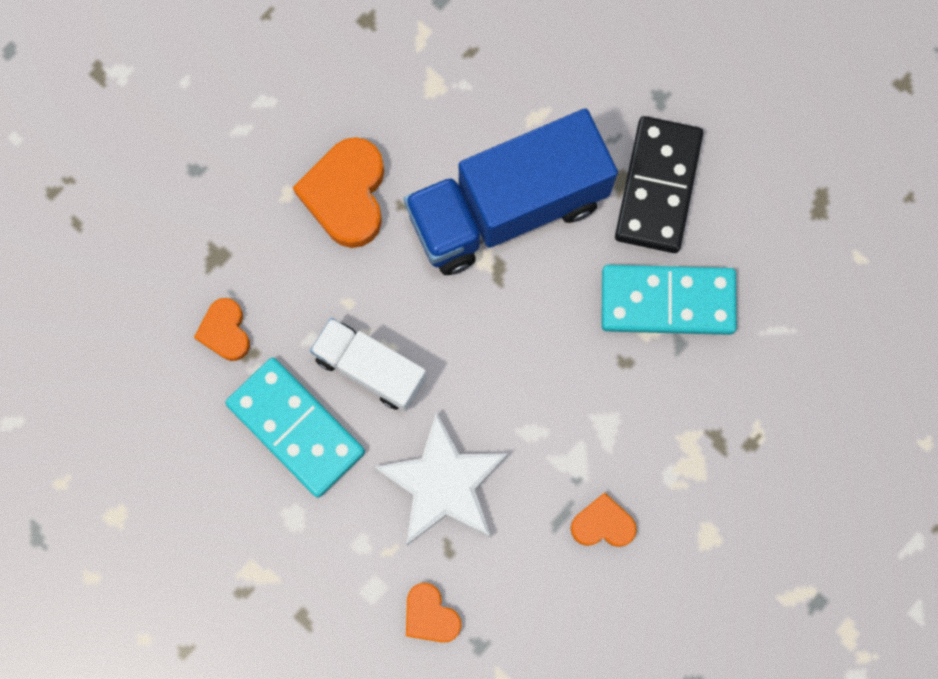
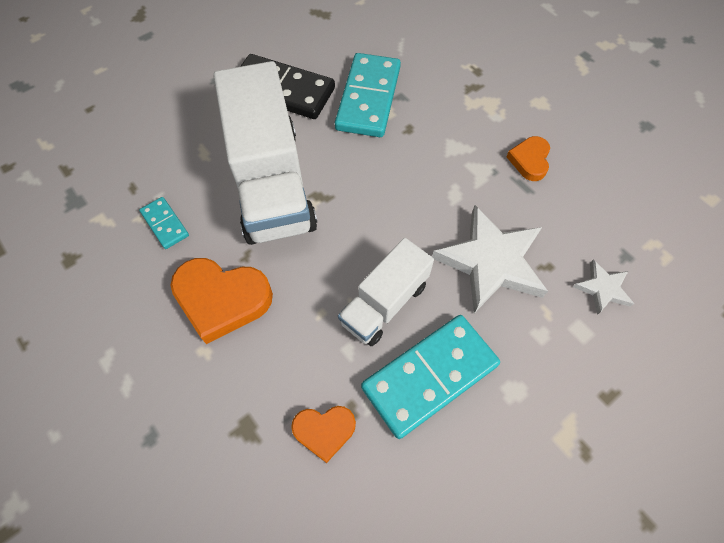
camera: 80 degrees left, 15 degrees down
blue truck [404,108,618,275] -> white truck [213,61,317,245]
orange heart [406,583,461,643] -> white star [573,260,634,315]
none -> turquoise domino [139,197,189,249]

